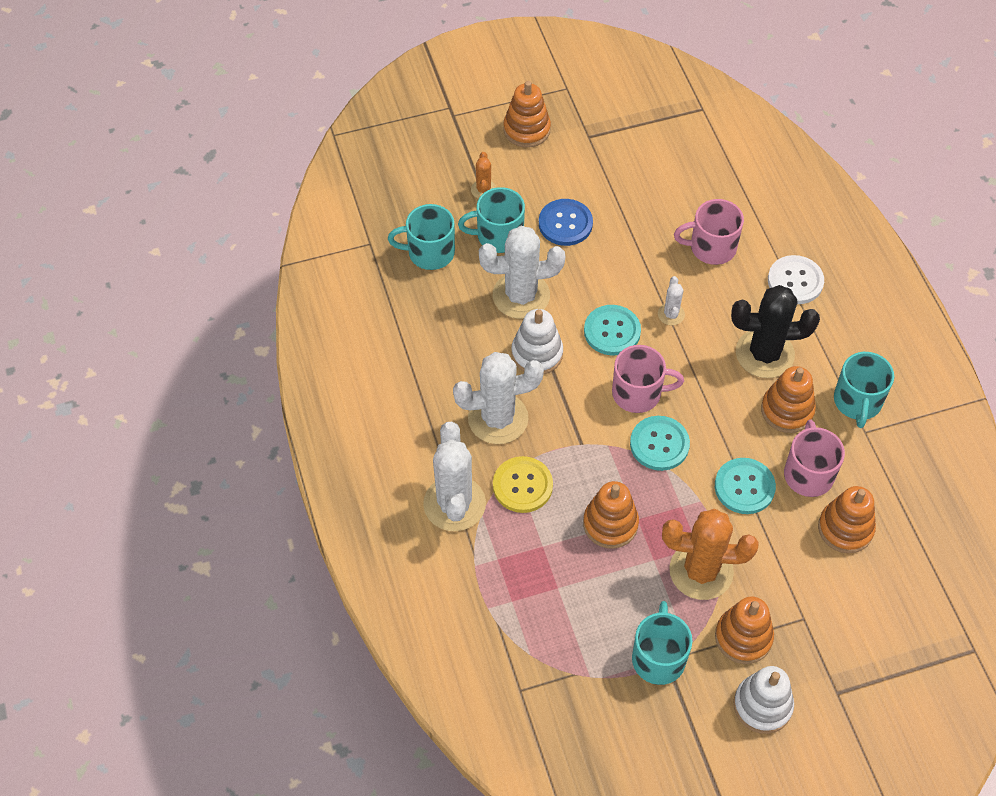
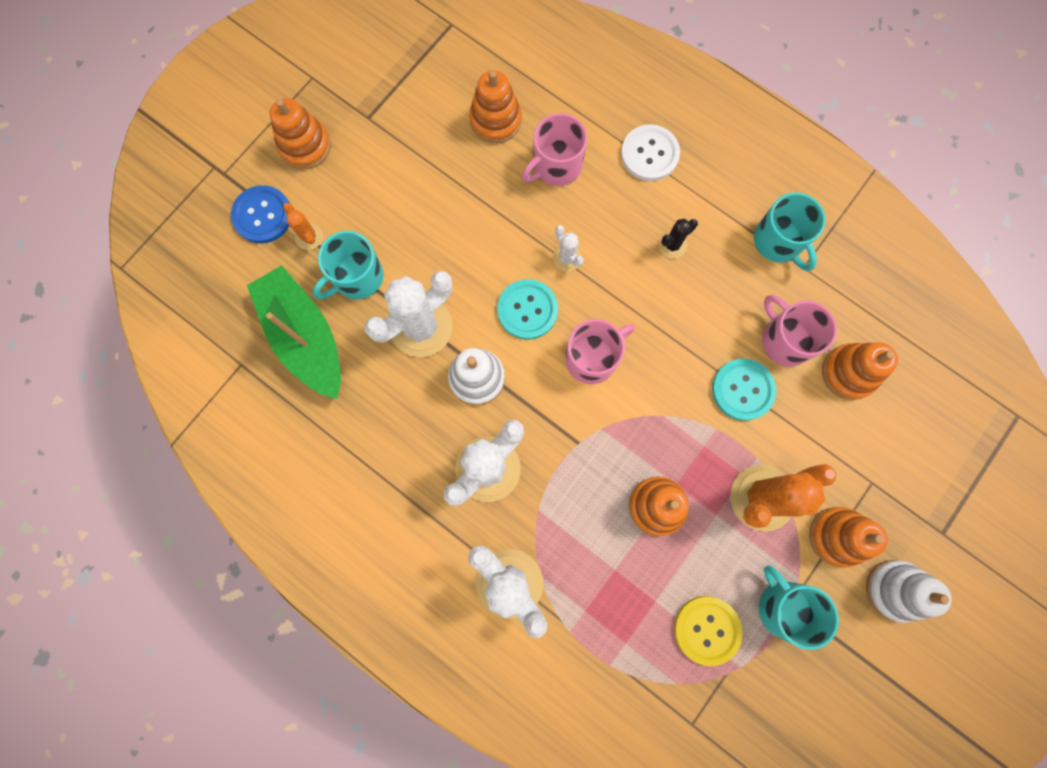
camera: 35 degrees left, 20 degrees up
turquoise mug [388,204,455,270] -> green boat [247,265,341,399]
yellow button [493,456,553,513] -> yellow button moved to [674,596,743,666]
blue button [539,199,593,246] -> blue button moved to [231,185,290,243]
turquoise button [630,416,690,471] -> none
black cactus [731,285,820,378] -> black cactus [659,219,698,259], size x0.47
orange stacking toy [761,366,816,433] -> orange stacking toy moved to [469,70,522,143]

